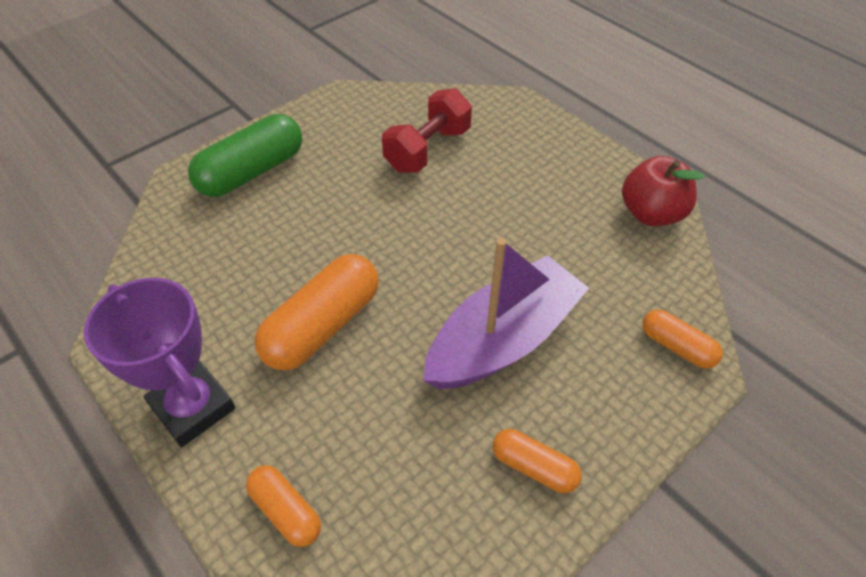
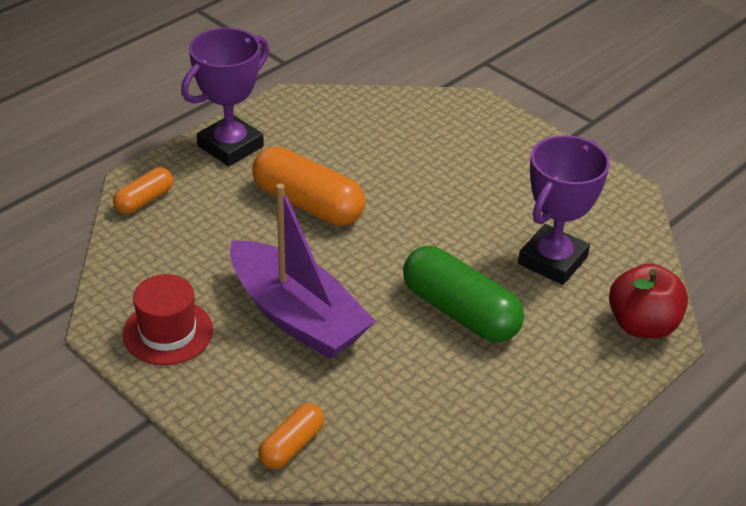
camera: 85 degrees right, 10 degrees down
green capsule [188,114,302,197] -> green capsule moved to [403,246,524,342]
red dumbbell [382,88,472,173] -> purple trophy [518,135,610,285]
orange capsule [493,429,582,493] -> red hat [123,274,213,365]
red apple [622,156,705,226] -> red apple moved to [609,263,688,339]

